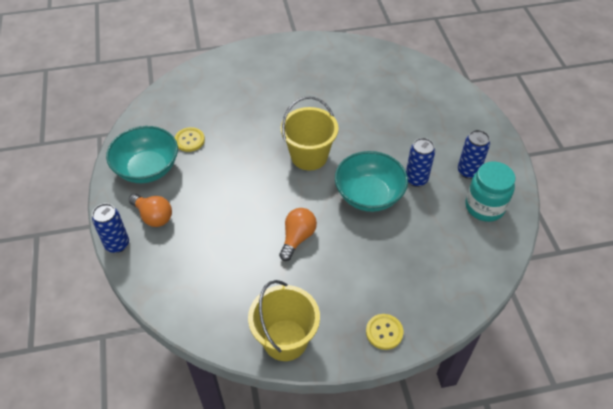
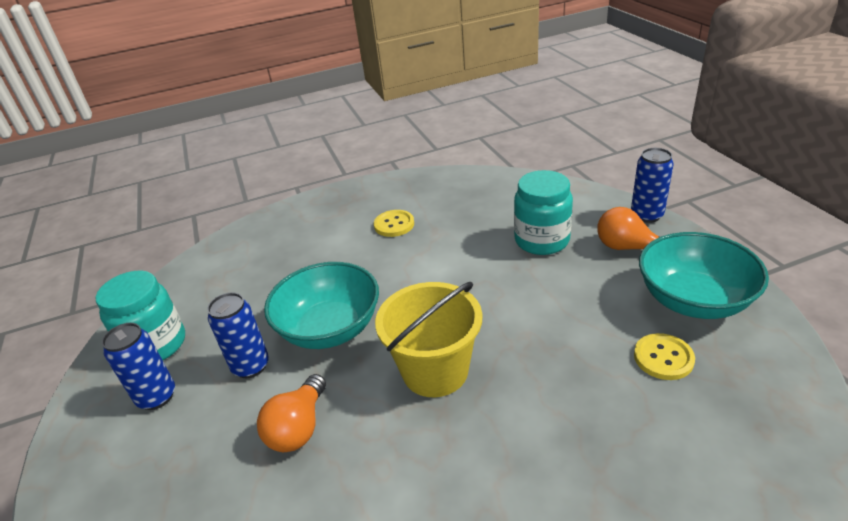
camera: 175 degrees right, 15 degrees down
yellow bucket [248,280,320,361] -> none
orange light bulb [279,208,317,261] -> orange light bulb moved to [257,374,326,452]
yellow button [366,314,403,350] -> yellow button moved to [374,210,414,237]
none -> turquoise jar [514,170,573,255]

